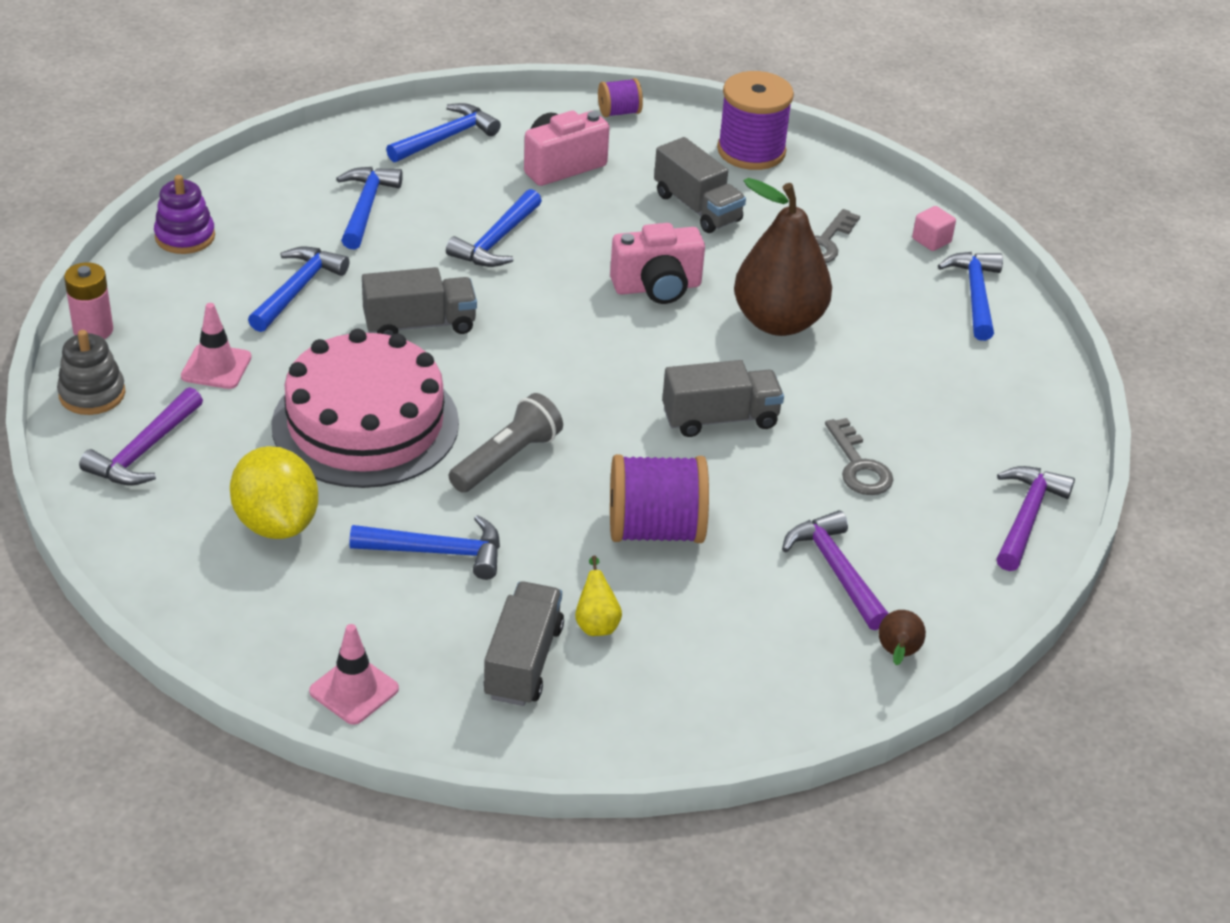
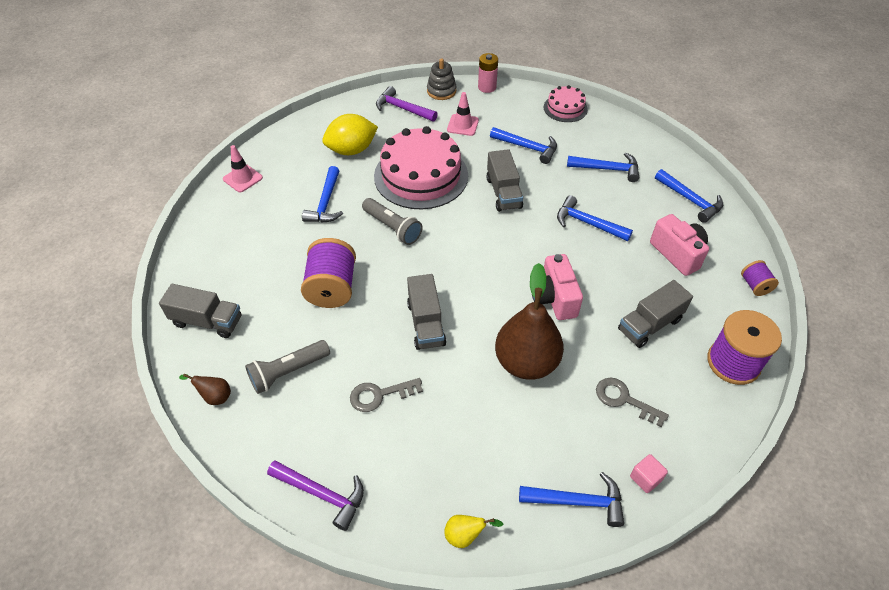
camera: 95 degrees right, 10 degrees up
purple stacking toy [154,175,215,254] -> pink cake [544,85,588,122]
grey truck [484,581,564,706] -> grey truck moved to [159,284,241,338]
yellow pear [575,556,622,636] -> yellow pear moved to [444,515,503,548]
purple hammer [782,510,889,630] -> grey flashlight [245,340,330,394]

